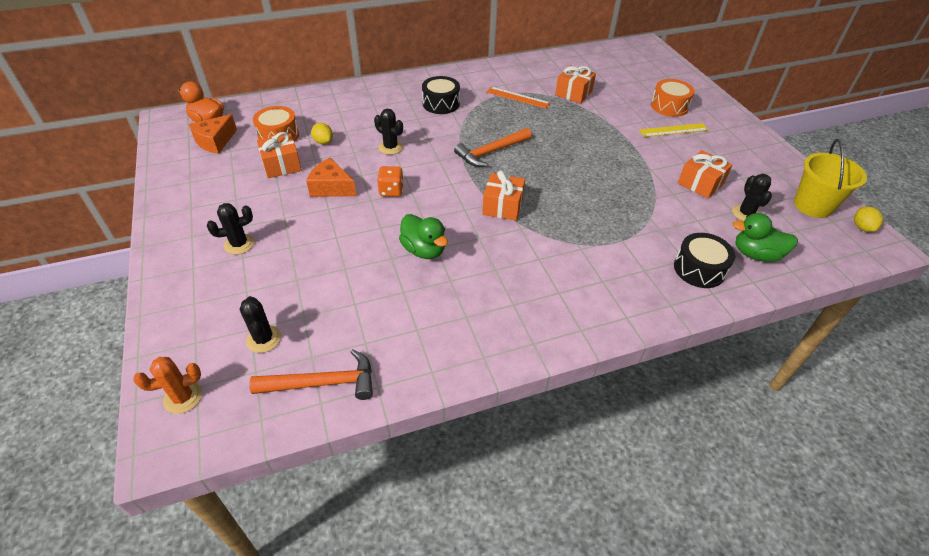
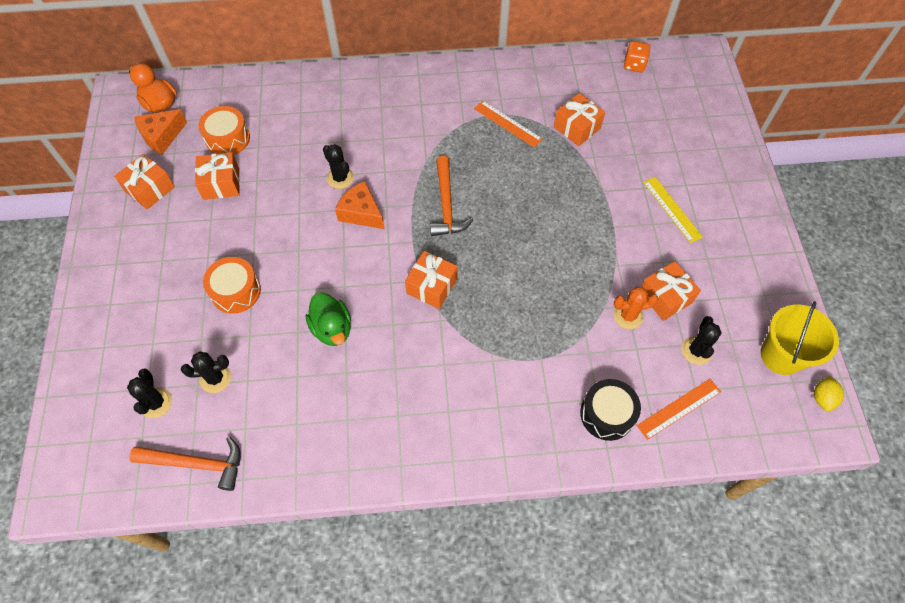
camera: 15 degrees right, 15 degrees up
orange cactus [133,357,202,414] -> orange cactus moved to [613,287,658,329]
black cactus [207,203,254,255] -> black cactus moved to [181,351,231,393]
orange cheese [306,158,356,197] -> orange cheese moved to [335,181,385,229]
yellow lemon [311,123,333,144] -> none
orange dice [377,166,404,197] -> orange dice moved to [623,41,651,72]
black drum [422,76,460,114] -> none
orange hammer [454,128,531,167] -> orange hammer turned 75 degrees counterclockwise [430,156,473,236]
yellow ruler [640,123,708,137] -> yellow ruler turned 60 degrees clockwise [643,177,703,243]
orange drum [651,79,695,117] -> orange drum moved to [203,257,261,314]
green duck [732,213,798,262] -> orange ruler [637,379,721,440]
none -> orange gift [114,154,175,210]

